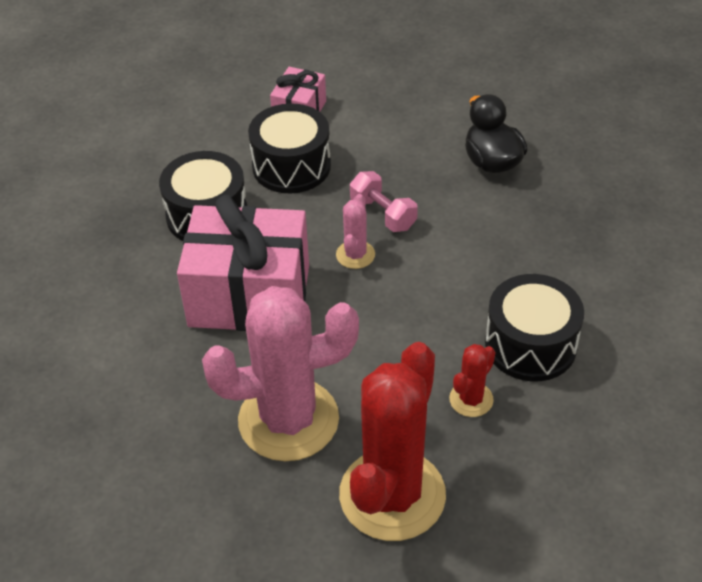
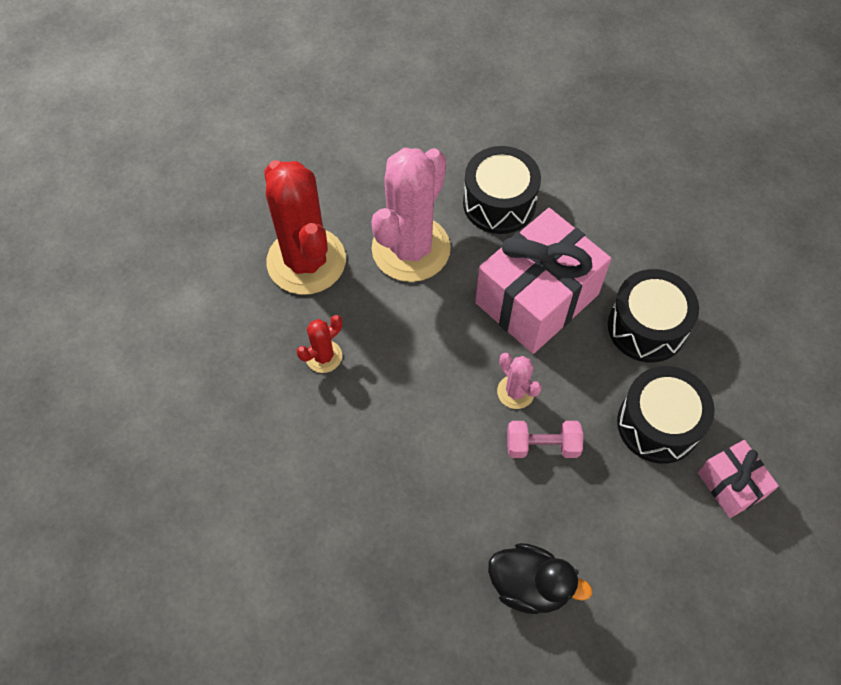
camera: 130 degrees right, 15 degrees up
red cactus [449,344,495,417] -> red cactus turned 60 degrees clockwise [297,315,342,373]
black drum [485,274,584,382] -> black drum moved to [463,146,541,234]

